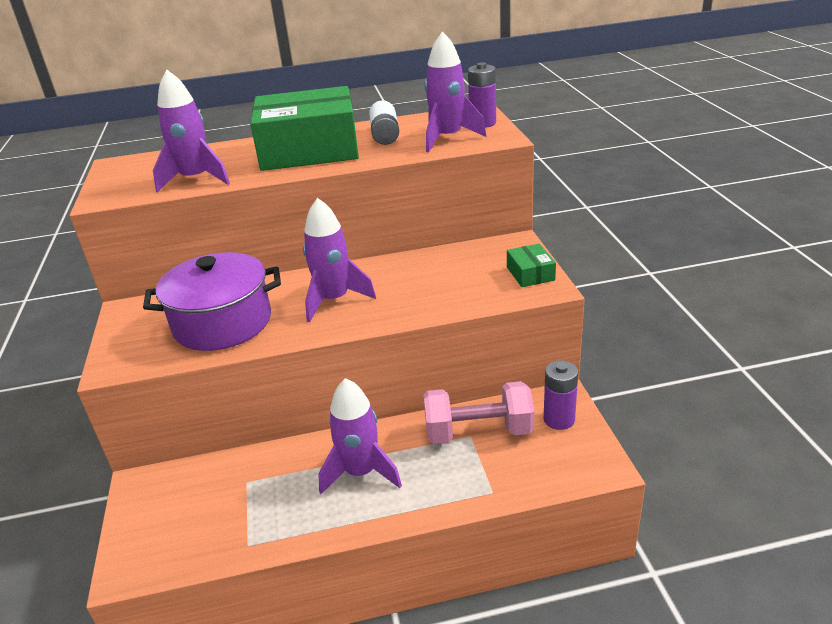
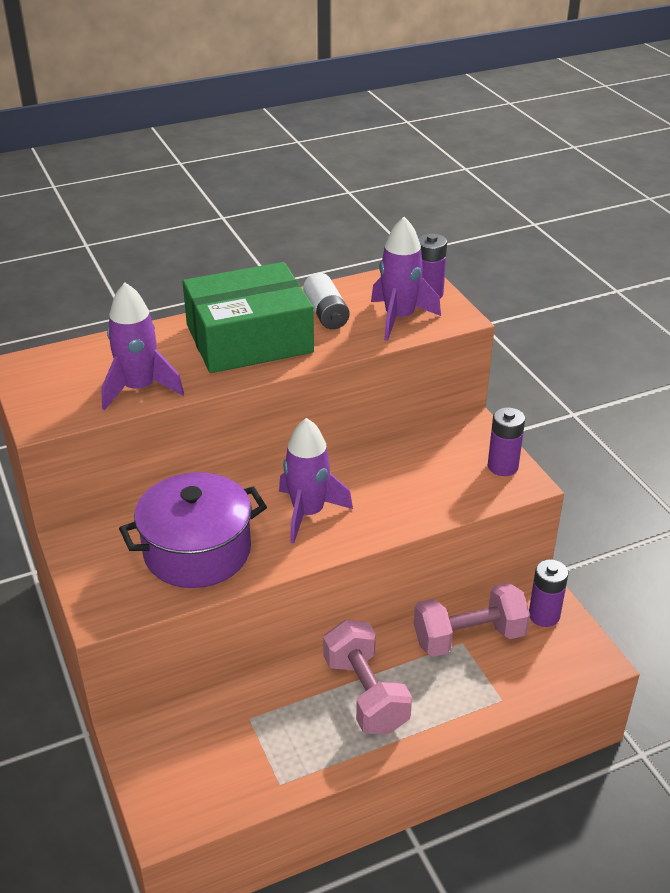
camera: 15 degrees left, 5 degrees up
purple rocket [318,378,402,494] -> pink dumbbell [323,620,412,734]
green box [507,244,556,287] -> purple battery [488,407,525,476]

